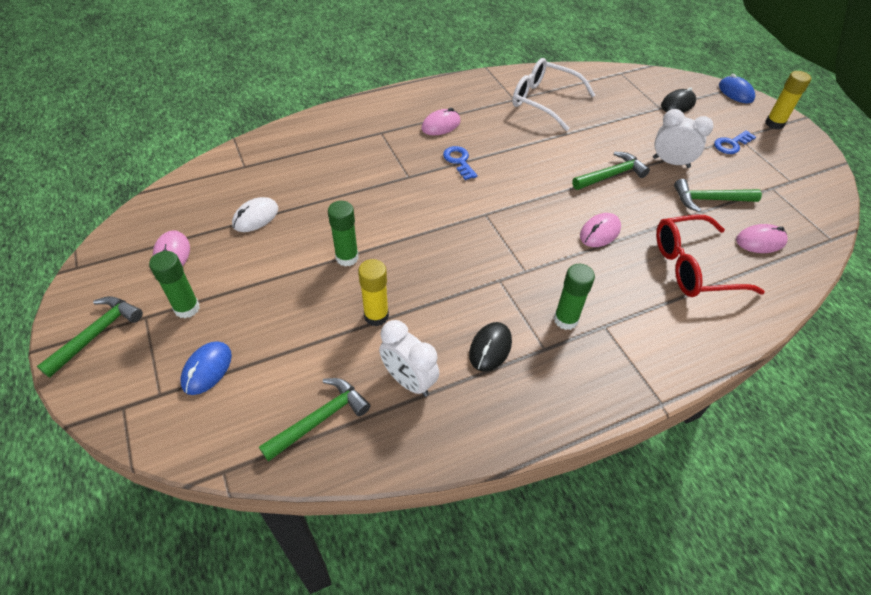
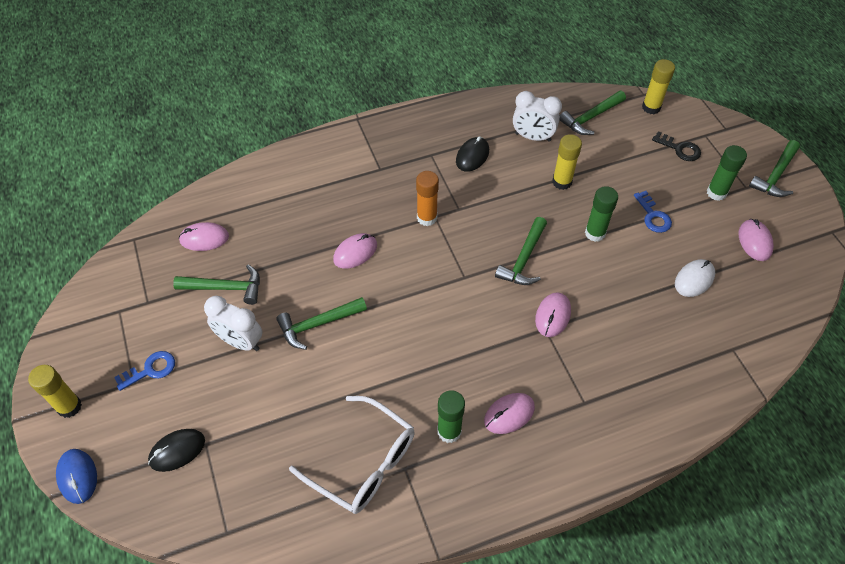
camera: 175 degrees left, 5 degrees up
blue mouse [180,341,232,395] -> black key [652,131,701,161]
white clock [379,320,439,397] -> white clock turned 150 degrees clockwise [513,91,562,142]
blue key [443,146,478,180] -> blue key moved to [634,191,672,233]
green glue stick [554,264,595,330] -> green glue stick moved to [437,390,465,443]
red glasses [656,215,765,297] -> none
none -> orange glue stick [416,171,439,226]
none -> green hammer [495,217,547,285]
none -> pink mouse [535,292,571,337]
none -> yellow glue stick [642,59,675,114]

